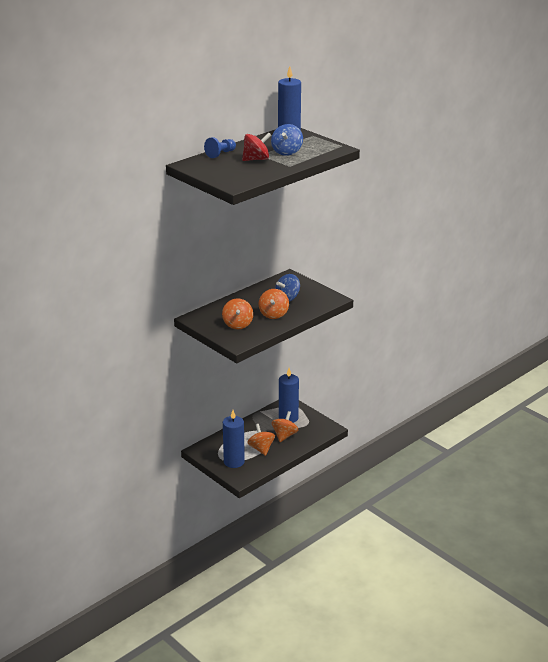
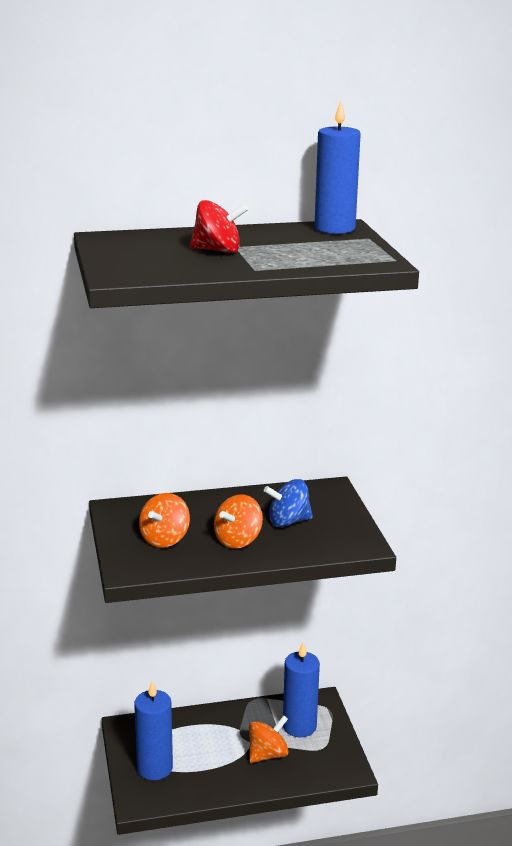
camera: 30 degrees right, 5 degrees down
blue pawn [204,137,236,158] -> none
orange spinning top [247,424,275,456] -> none
blue spinning top [271,124,303,156] -> none

